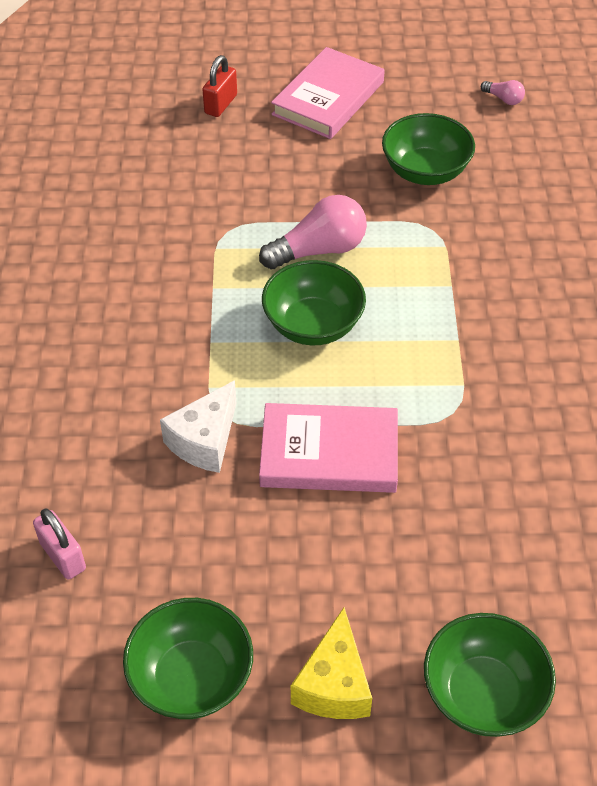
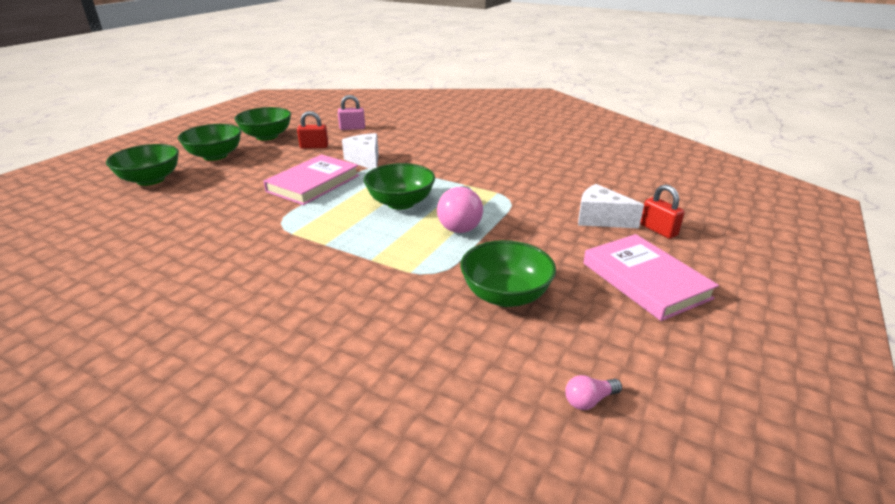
camera: 120 degrees right, 20 degrees down
yellow cheese [291,607,372,719] -> green bowl [178,124,241,161]
none -> red padlock [297,111,328,149]
none -> white cheese [578,184,644,228]

